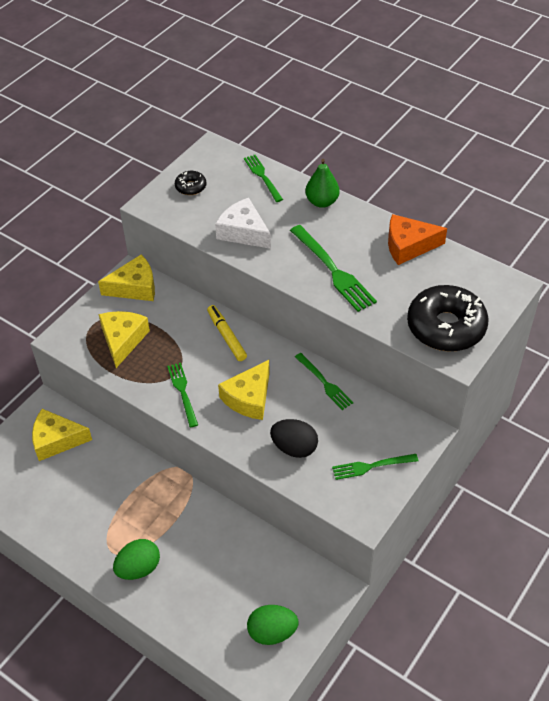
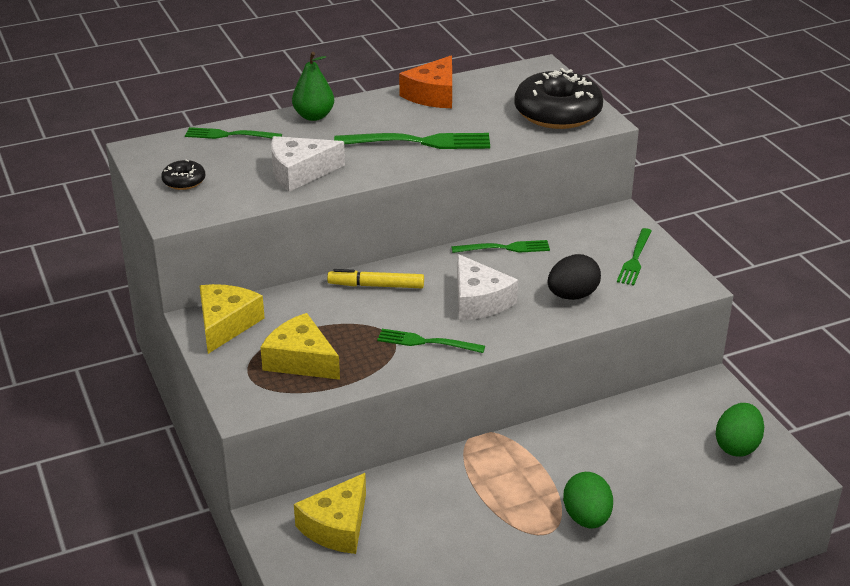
camera: 60 degrees left, 15 degrees down
yellow cheese [218,360,270,420] -> white cheese [457,254,518,320]

